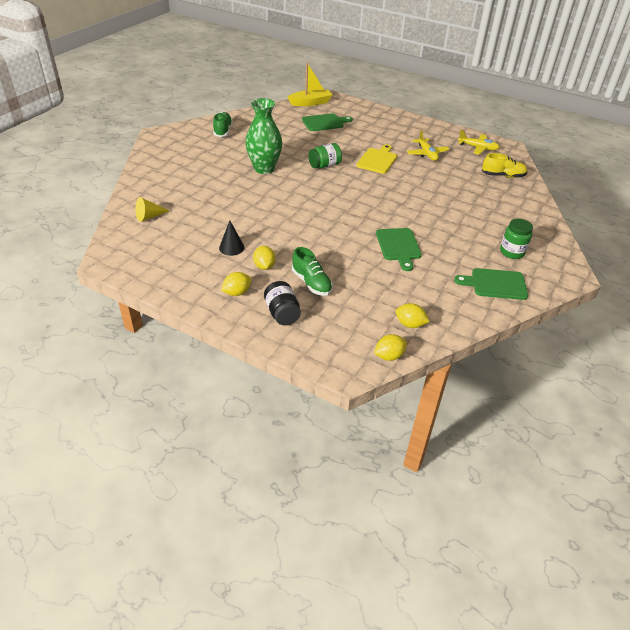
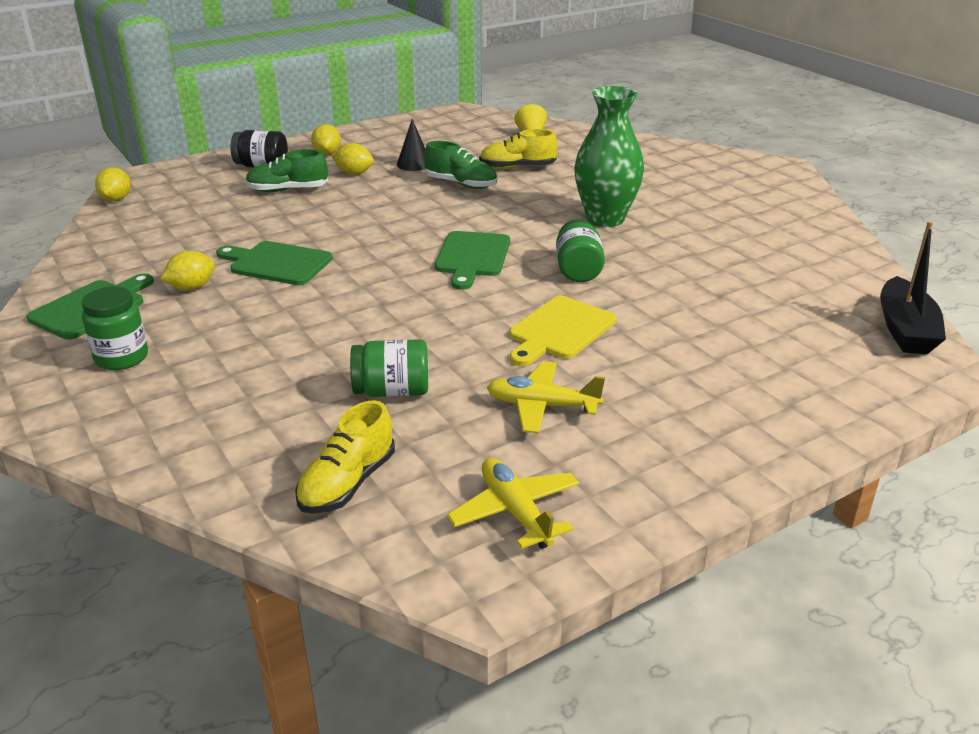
camera: 120 degrees right, 10 degrees down
green shoe [213,112,233,137] -> green shoe moved to [424,141,497,189]
yellow boat [288,63,332,106] -> black boat [880,221,946,354]
green cutting board [302,113,353,131] -> green cutting board moved to [435,231,510,290]
yellow cutting board [356,144,397,174] -> yellow cutting board turned 75 degrees clockwise [509,296,616,366]
yellow lemon [396,303,430,328] -> yellow lemon moved to [160,251,215,290]
yellow plane [458,130,500,154] -> yellow plane turned 105 degrees clockwise [447,458,580,549]
none -> green jar [350,339,428,397]
none -> yellow shoe [479,129,558,169]

